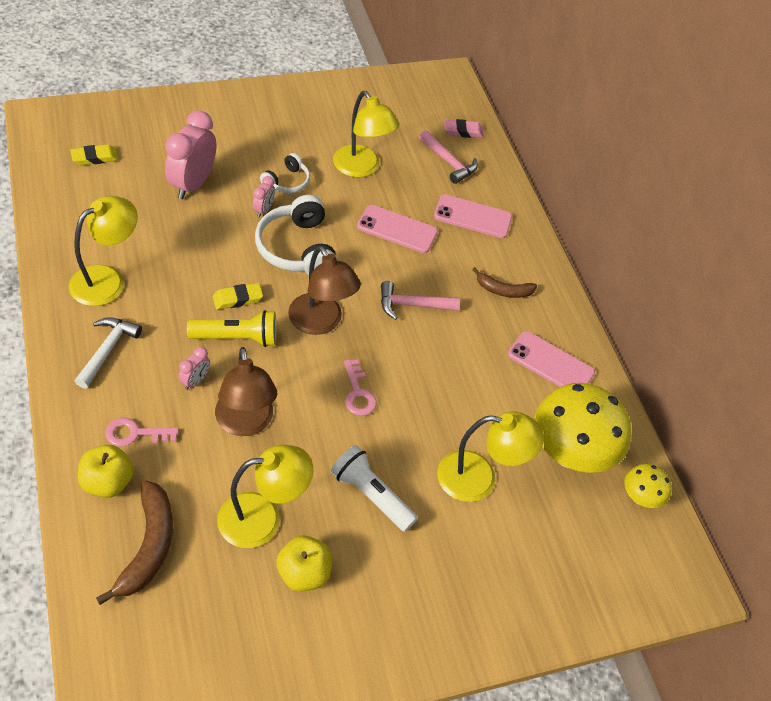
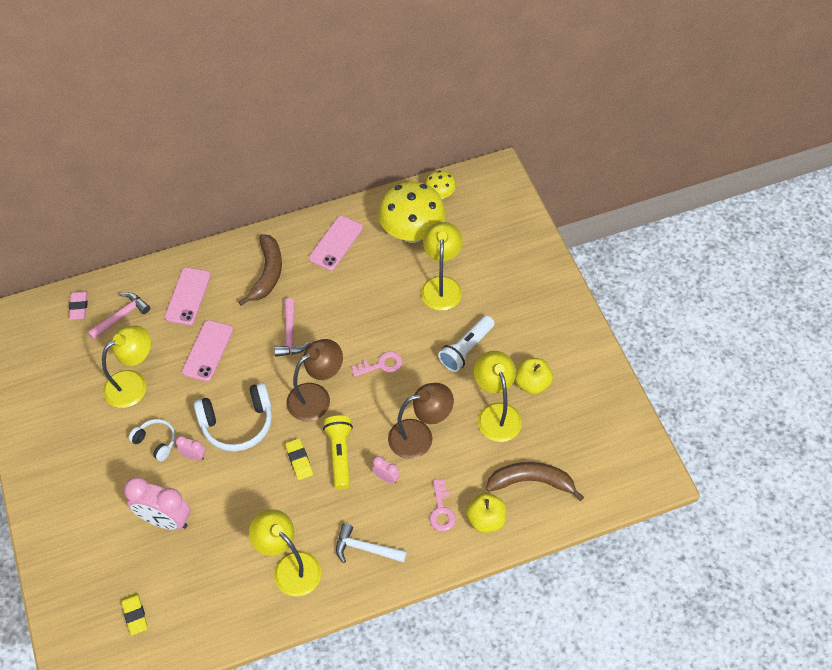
camera: 85 degrees left, 5 degrees up
brown banana [472,267,537,298] -> brown banana [239,234,282,306], size x1.62

